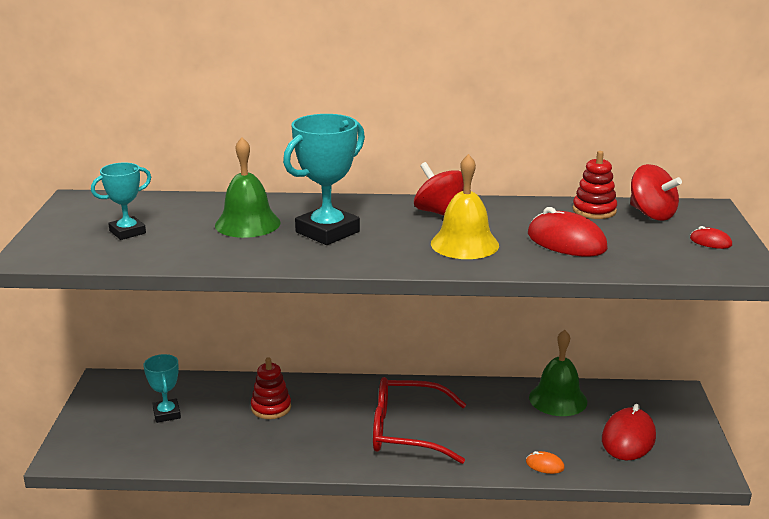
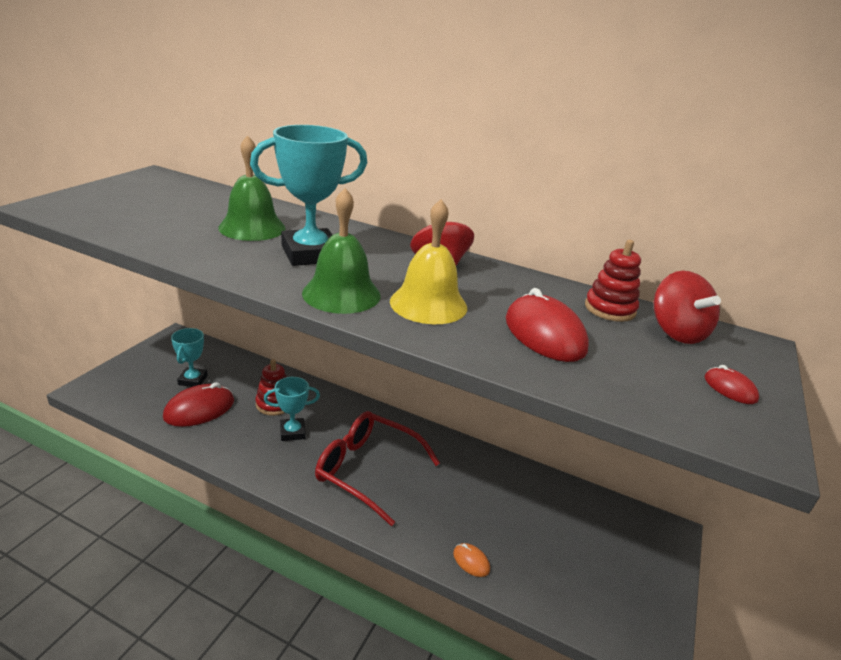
camera: 20 degrees right, 5 degrees up
turquoise trophy [91,162,151,240] -> turquoise trophy moved to [264,377,320,441]
green bell [529,330,587,416] -> green bell moved to [302,188,381,314]
red mouse [602,404,656,460] -> red mouse moved to [163,382,234,427]

